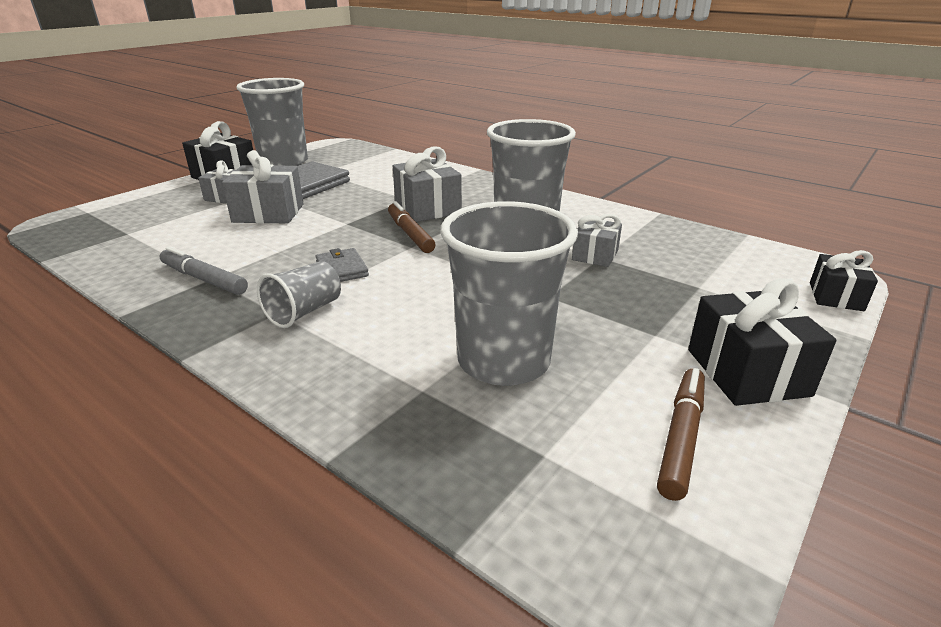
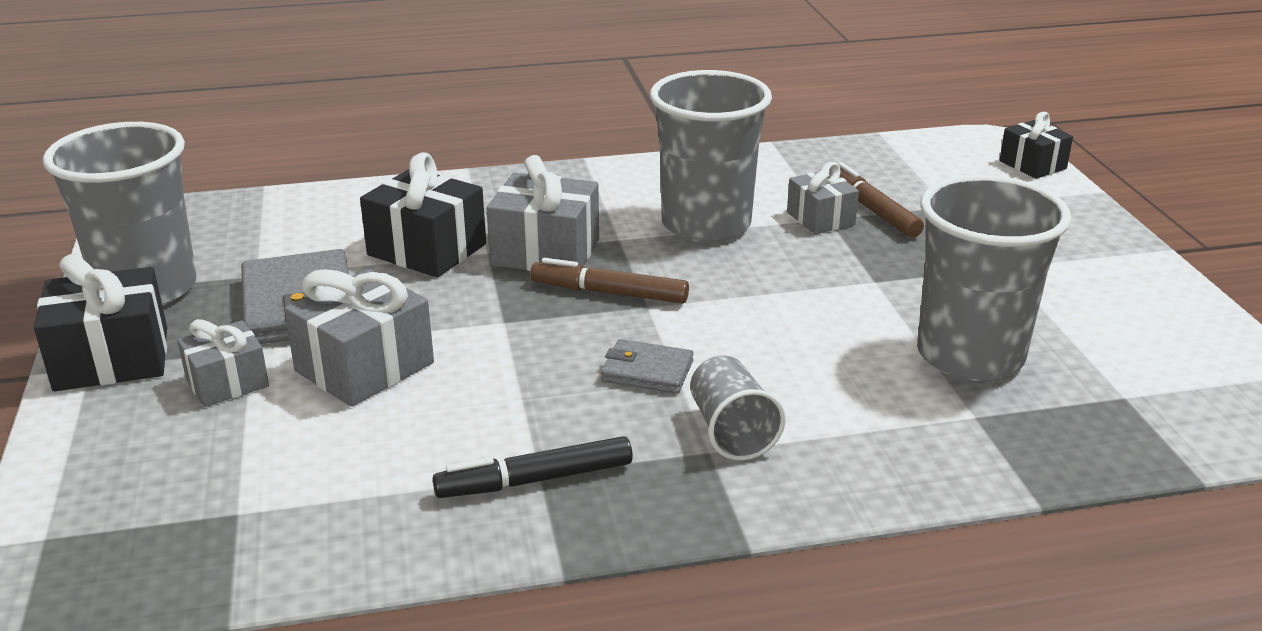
camera: 50 degrees left, 0 degrees up
grey marker [160,247,248,295] -> black marker [433,436,633,498]
brown marker [657,368,705,501] -> brown marker moved to [830,162,924,238]
black gift [688,279,836,406] -> black gift moved to [360,152,486,278]

